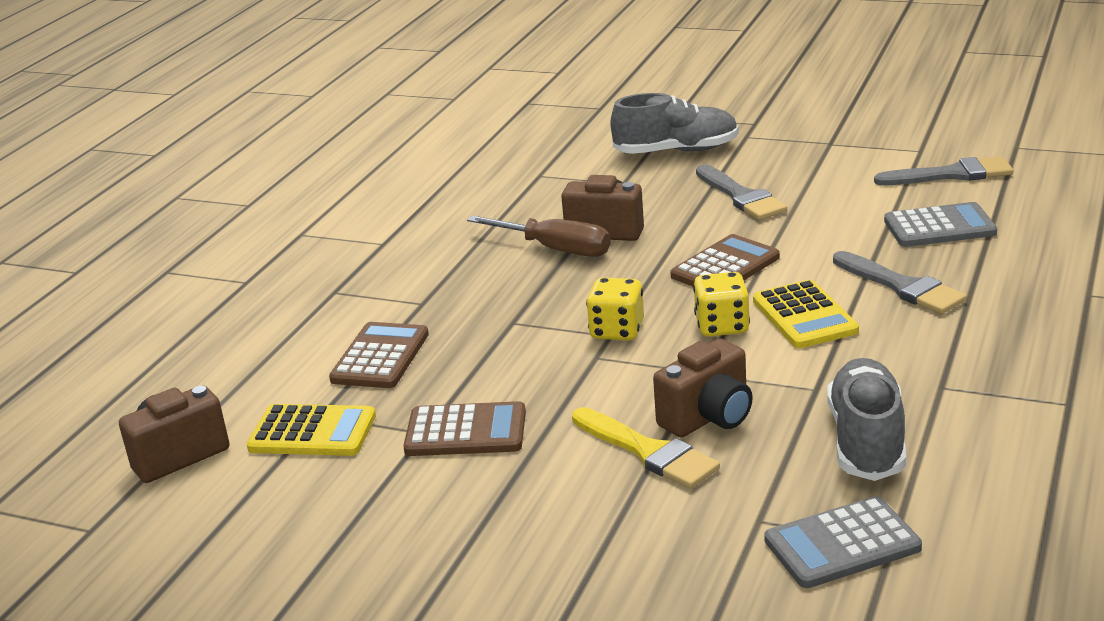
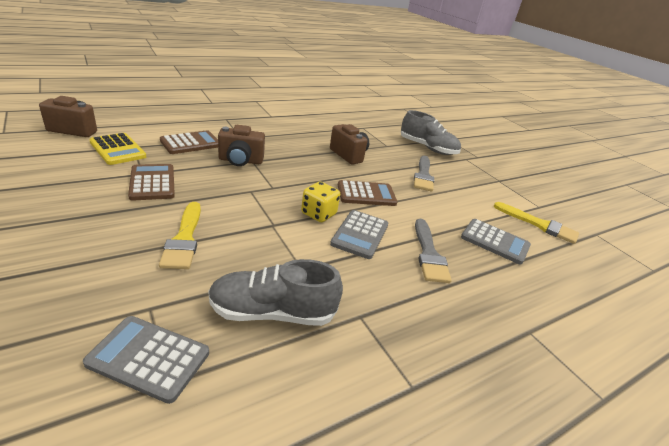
camera: 30 degrees right, 5 degrees up
brown calculator [403,401,526,456] -> brown calculator turned 150 degrees counterclockwise [128,164,175,200]
brown screwdriver [467,215,611,257] -> none
yellow dice [586,278,644,341] -> none
brown camera [653,339,753,437] -> brown camera moved to [218,125,265,166]
yellow calculator [753,280,859,348] -> grey calculator [330,210,388,259]
grey shoe [827,358,906,481] -> grey shoe turned 135 degrees counterclockwise [208,259,343,326]
grey brush [874,156,1013,185] -> yellow brush [494,202,579,244]

